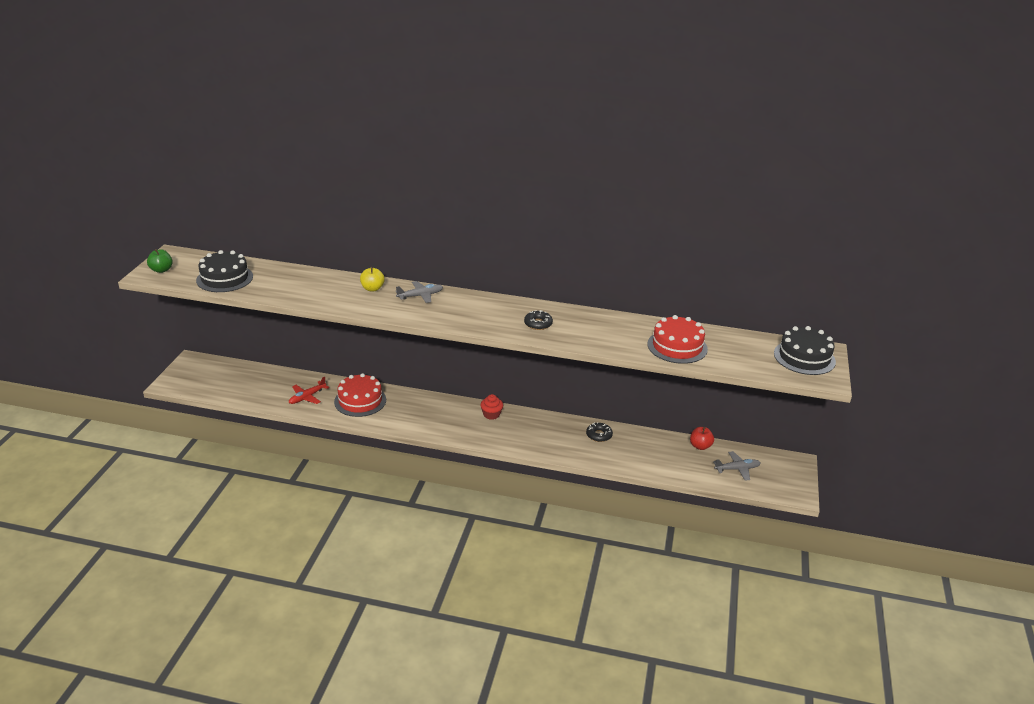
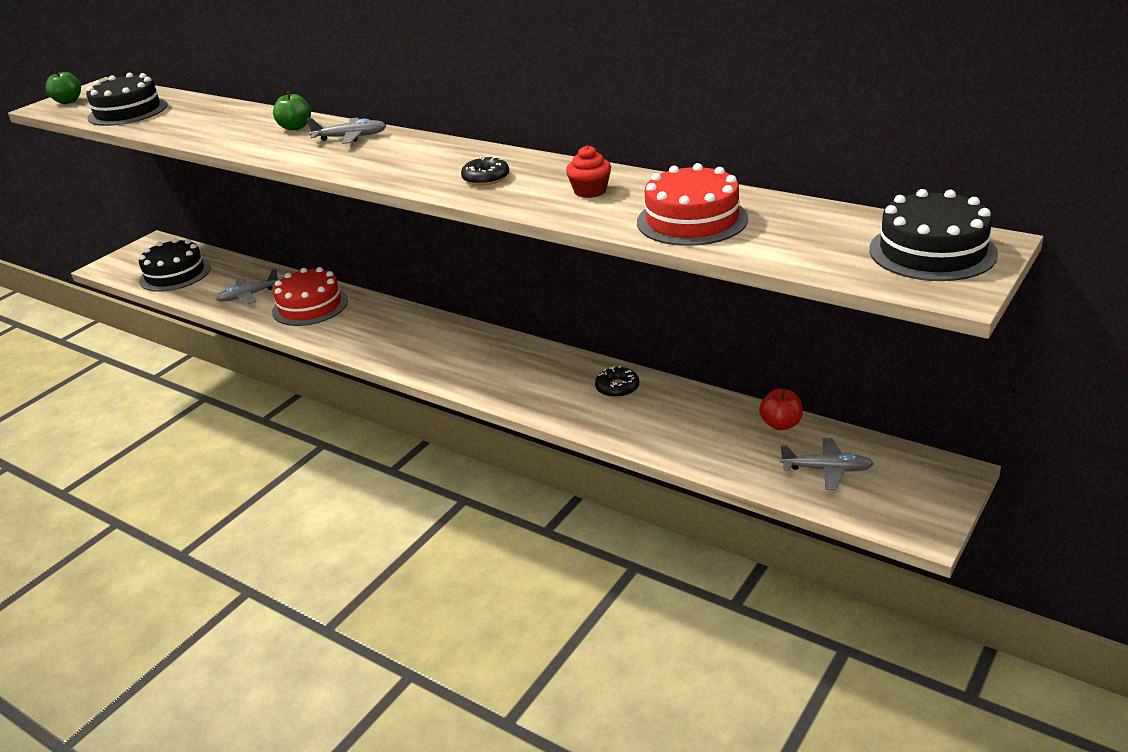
camera: 25 degrees right, 0 degrees up
red plane [289,377,329,404] -> grey plane [215,269,279,304]
yellow apple [360,267,385,291] -> green apple [273,91,311,130]
red cupcake [481,394,503,420] -> red cupcake moved to [566,145,611,198]
none -> black cake [139,238,211,292]

